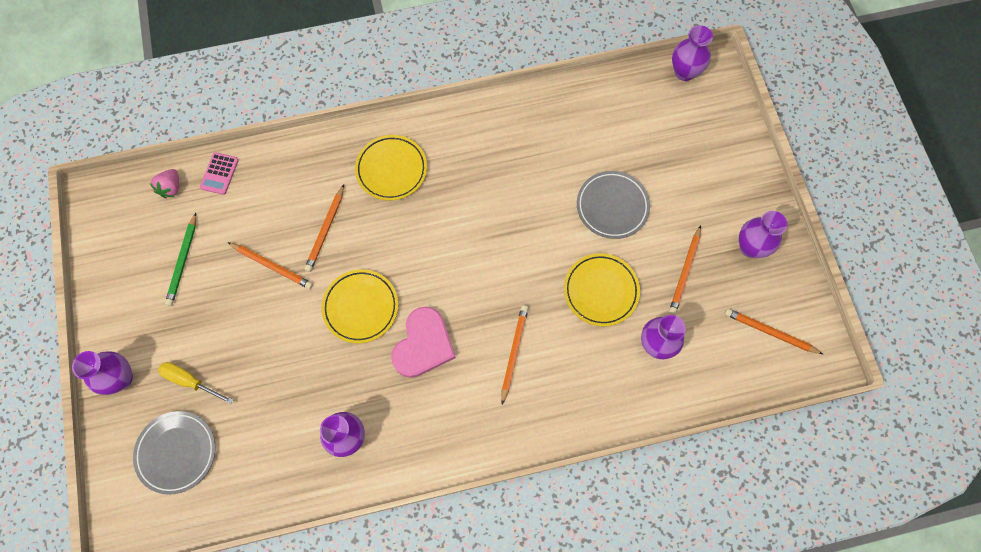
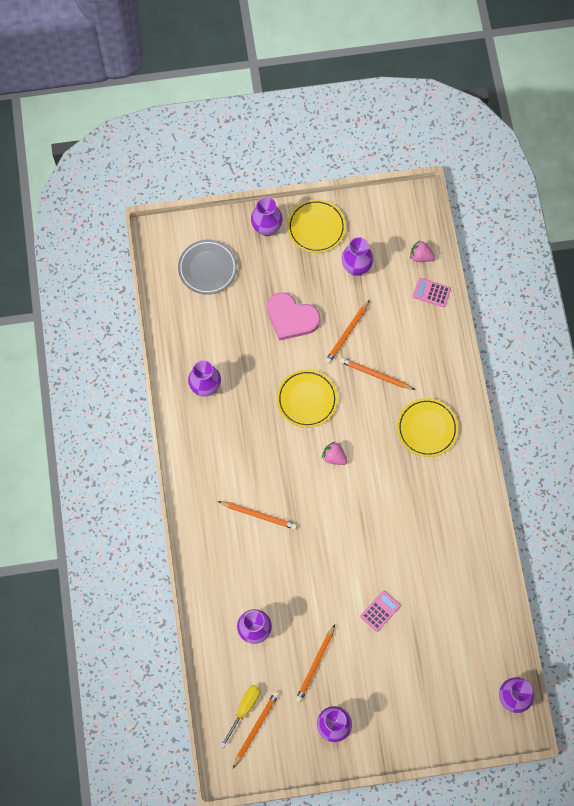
camera: 95 degrees right, 0 degrees up
yellow screwdriver [158,362,233,404] -> yellow screwdriver moved to [221,685,260,747]
green pencil [165,213,196,306] -> purple vase [342,237,374,276]
pink heart [391,306,456,378] -> pink heart moved to [267,292,320,341]
yellow plate [564,253,640,326] -> yellow plate moved to [287,199,346,253]
grey plate [577,171,650,239] -> pink calculator [360,591,401,632]
orange pencil [669,225,701,315] -> orange pencil turned 90 degrees counterclockwise [295,624,335,702]
none -> pink strawberry [322,442,347,465]

